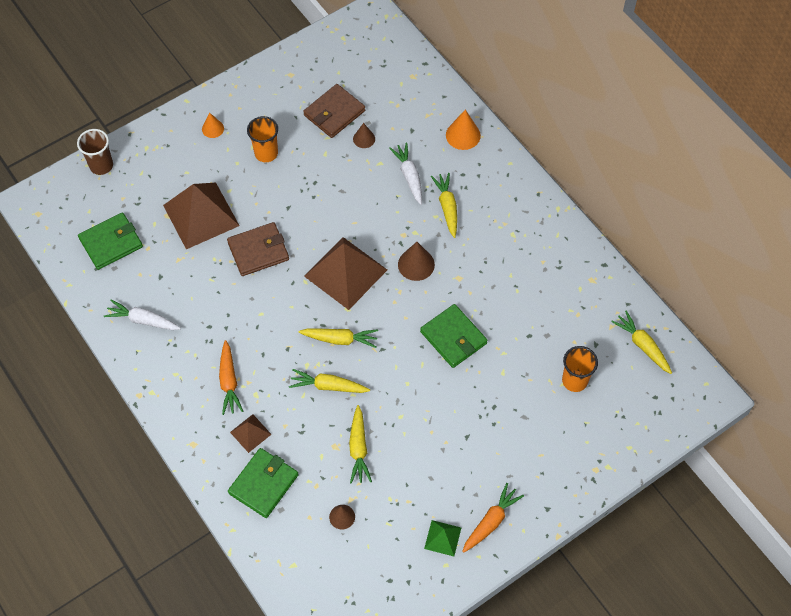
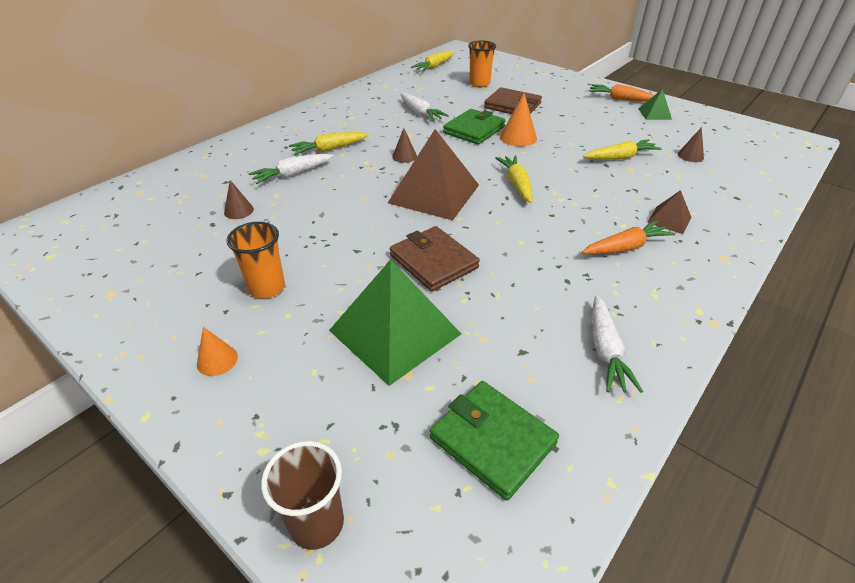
camera: 105 degrees left, 20 degrees down
brown pyramid [163,182,240,249] -> green pyramid [329,259,461,386]
green wallet [228,448,299,518] -> none
yellow carrot [289,369,370,393] -> none
brown wallet [303,84,365,138] -> brown wallet moved to [484,87,542,114]
brown cone [398,242,435,281] -> brown cone [392,128,417,163], size x0.64
orange cone [446,110,481,150] -> orange cone moved to [500,93,537,146]
none -> white carrot [400,93,449,121]

